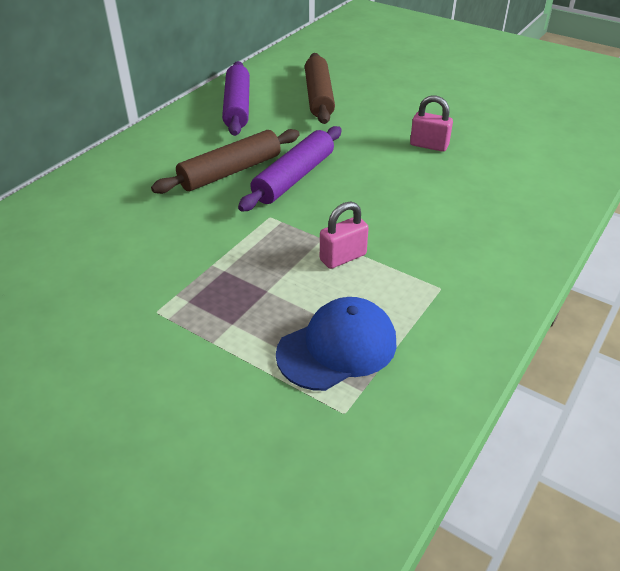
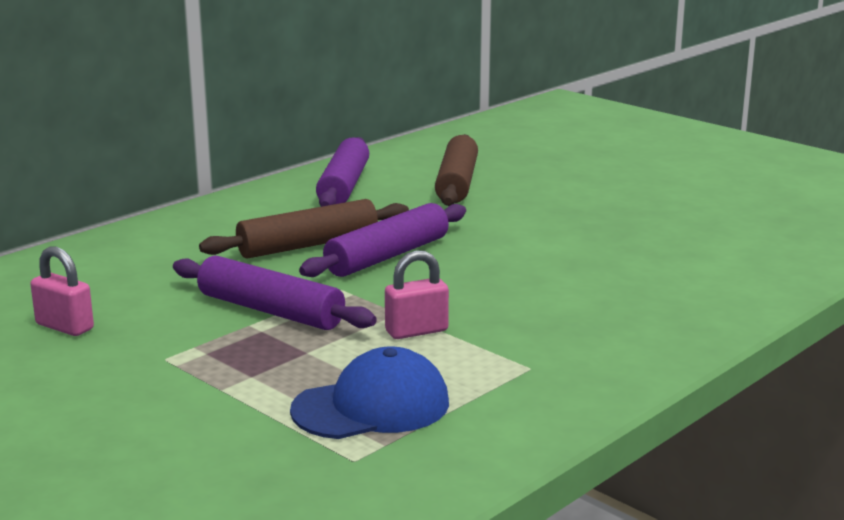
camera: 10 degrees right, 20 degrees down
pink padlock [410,95,453,152] -> pink padlock moved to [31,246,94,336]
none -> purple rolling pin [173,256,377,330]

